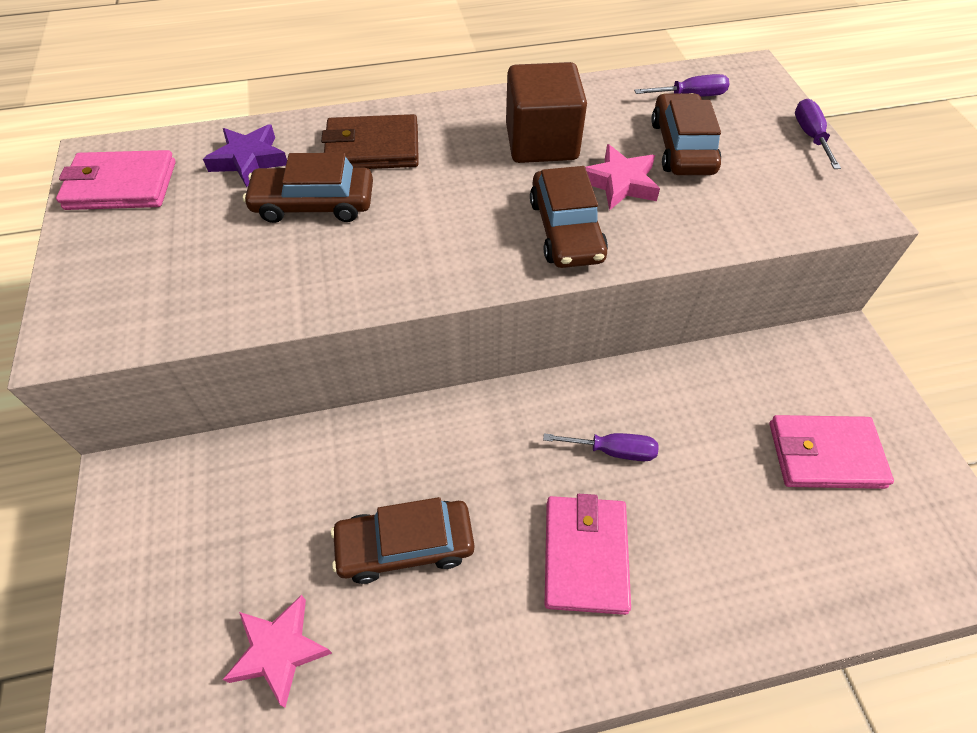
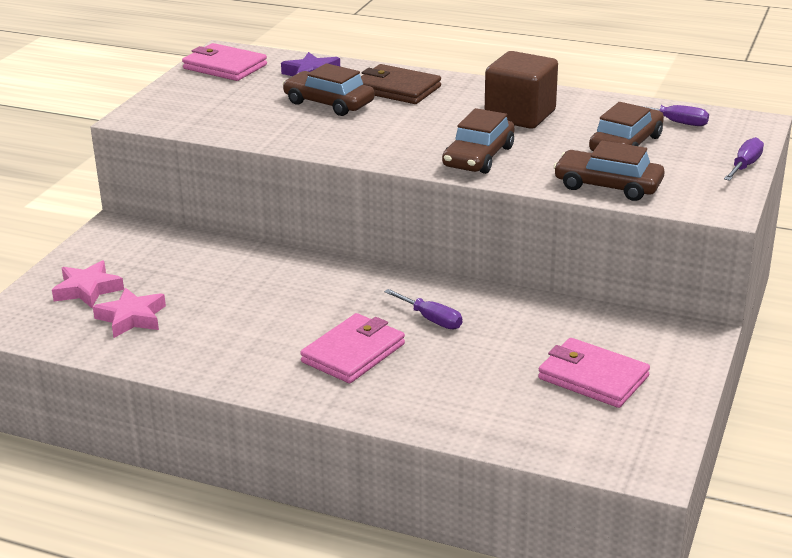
camera: 35 degrees right, 25 degrees down
brown car [331,497,475,584] -> brown car moved to [553,141,665,201]
pink star [585,144,660,211] -> pink star moved to [52,260,124,308]

